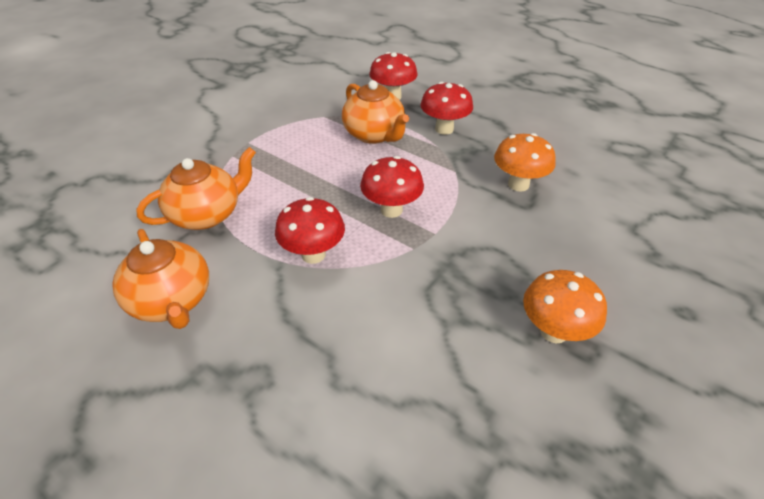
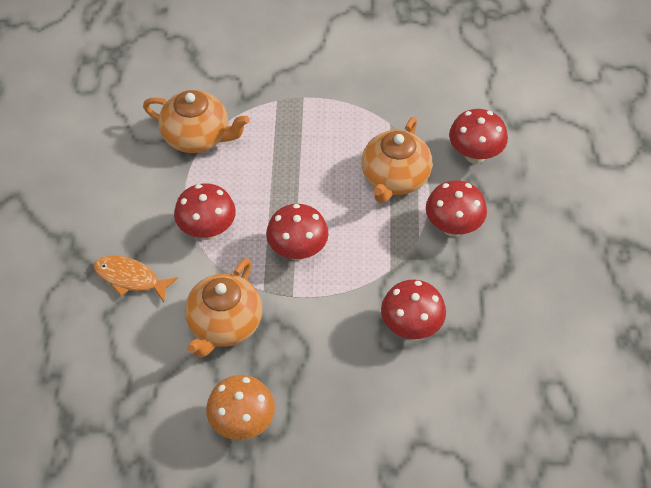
camera: 55 degrees right, 10 degrees up
orange teapot [112,229,209,329] -> orange teapot moved to [185,258,263,358]
orange mushroom [494,133,556,191] -> red mushroom [381,280,446,339]
none -> orange fish [94,255,178,302]

